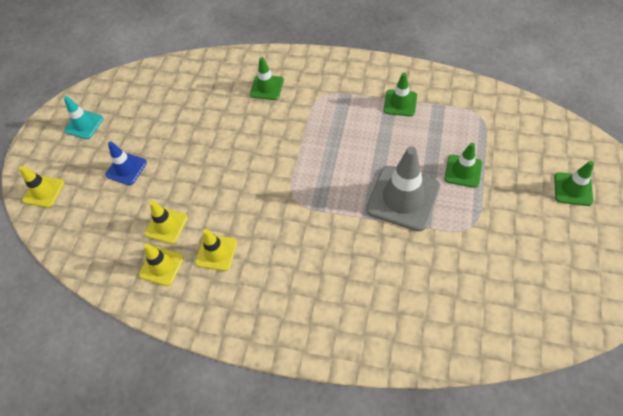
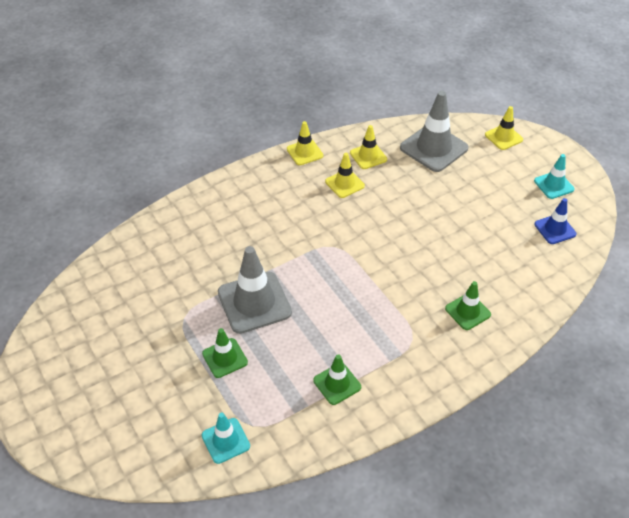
camera: 130 degrees right, 10 degrees down
blue traffic cone [105,142,147,185] -> blue traffic cone moved to [534,198,577,244]
yellow traffic cone [145,201,188,244] -> yellow traffic cone moved to [287,121,323,165]
green traffic cone [554,161,594,206] -> none
none -> turquoise traffic cone [202,413,250,464]
none -> grey traffic cone [400,91,469,172]

